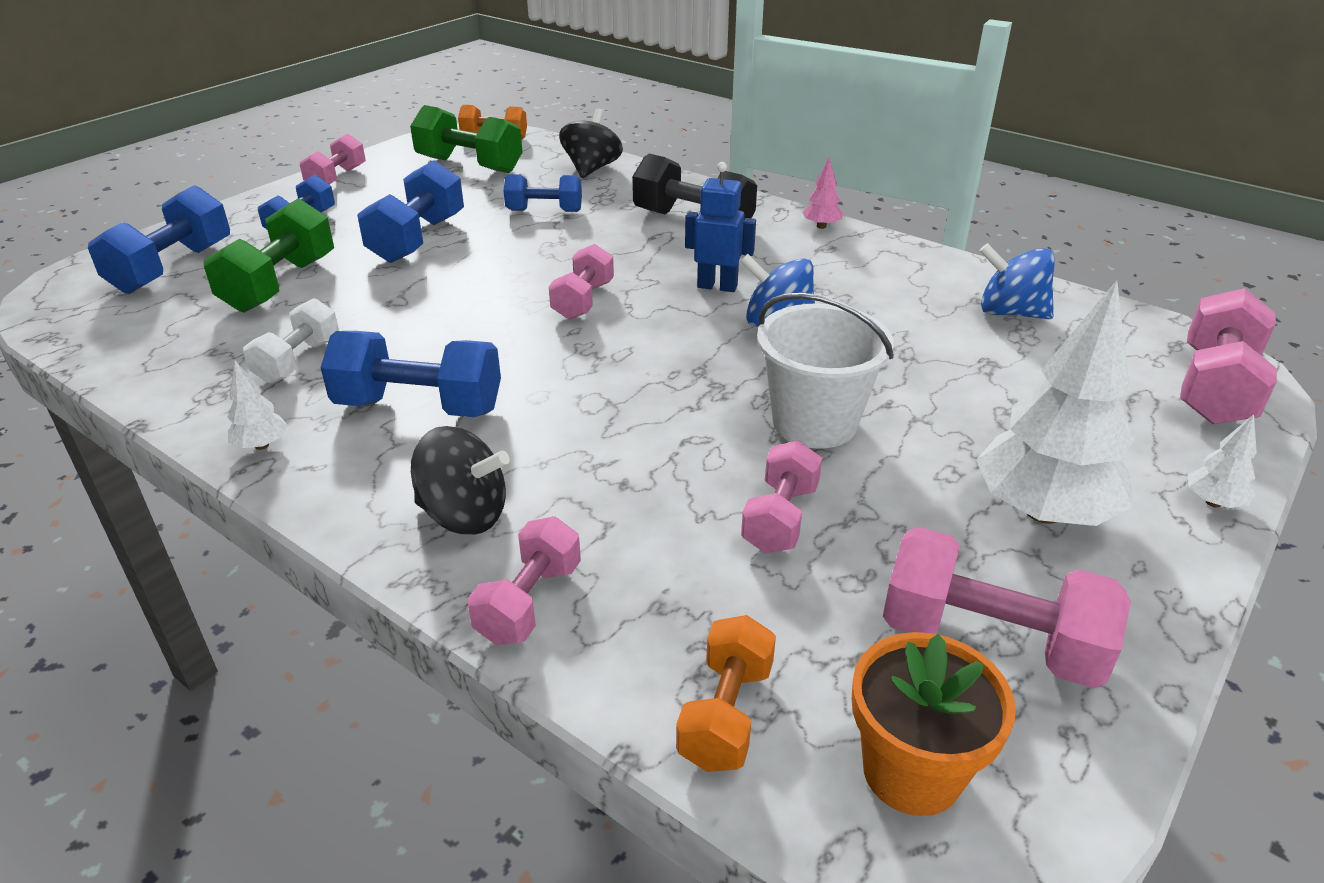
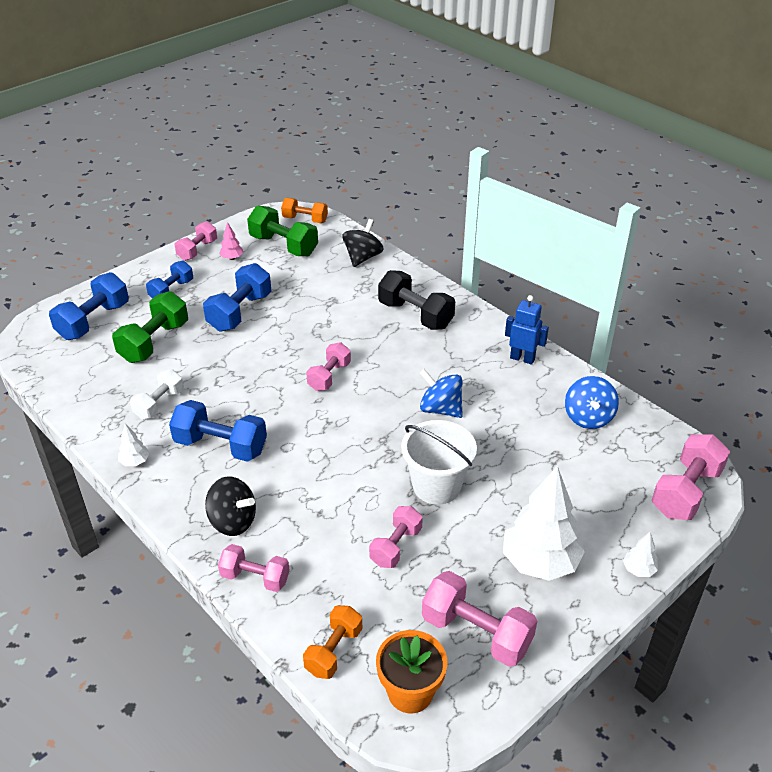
camera: 10 degrees right, 5 degrees up
pink dumbbell [467,517,581,645] -> pink dumbbell turned 75 degrees clockwise [218,544,290,592]
blue dumbbell [503,174,582,212] -> none
blue robot [685,162,756,292] -> blue robot moved to [505,295,549,365]
pink tree [802,158,843,229] -> pink tree moved to [219,222,243,260]
blue spinning top [980,243,1055,319] -> blue spinning top turned 120 degrees counterclockwise [565,376,619,429]

